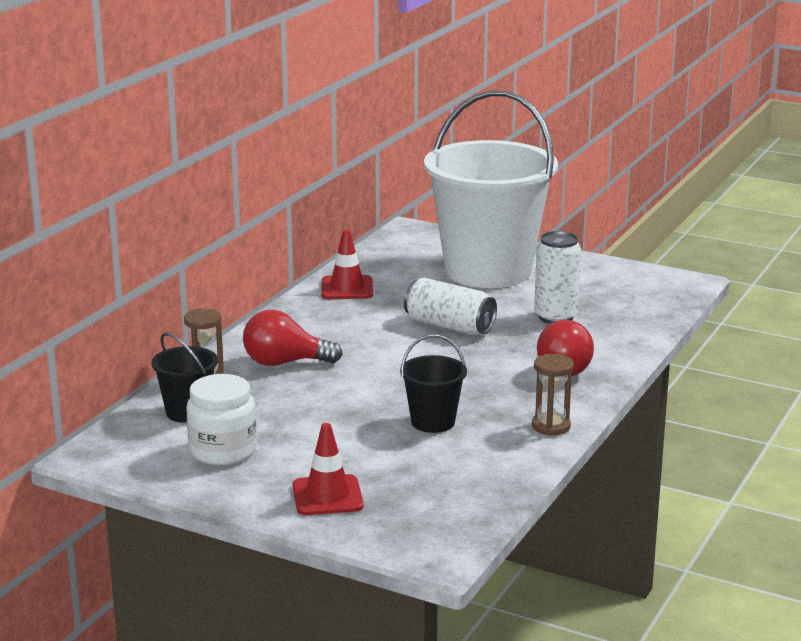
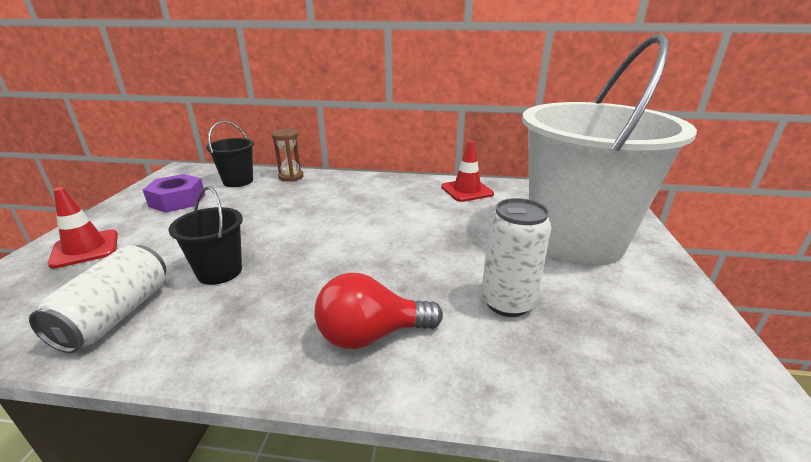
camera: 70 degrees right, 5 degrees up
white jar [186,374,257,465] -> purple nut [143,174,205,212]
red light bulb [243,310,343,366] -> none
white can [404,277,497,335] -> white can moved to [29,245,166,353]
brown hourglass [532,354,574,436] -> none

